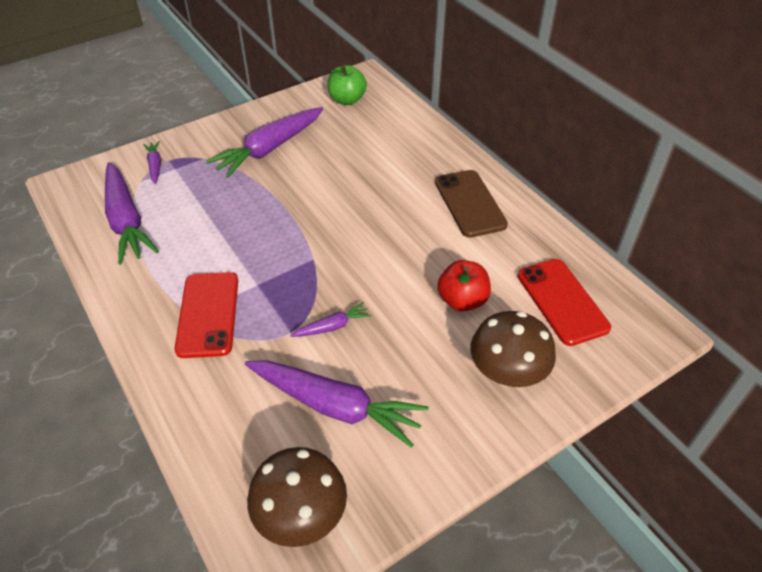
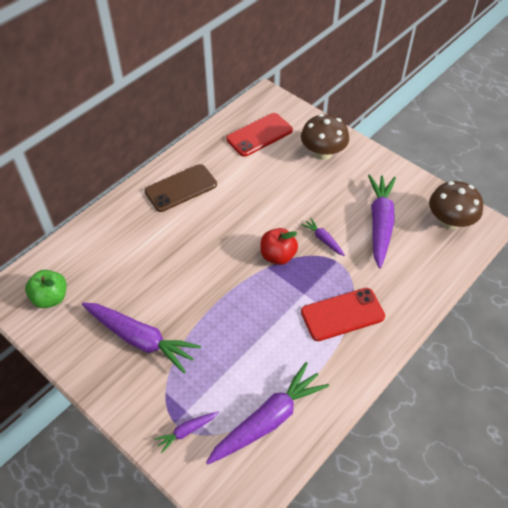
camera: 105 degrees left, 5 degrees up
red apple [437,260,491,312] -> red apple moved to [260,228,298,265]

